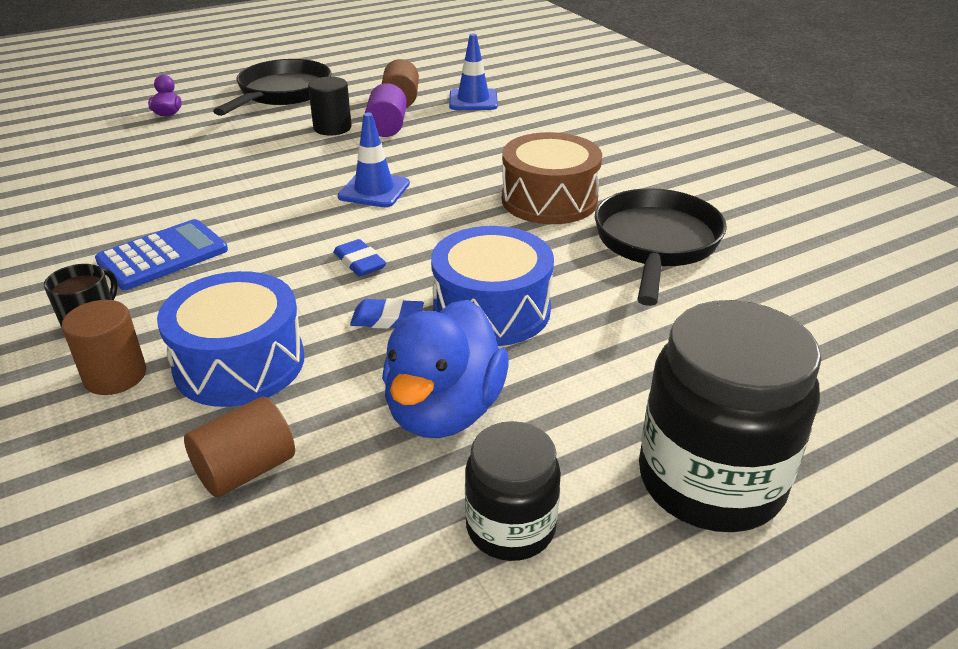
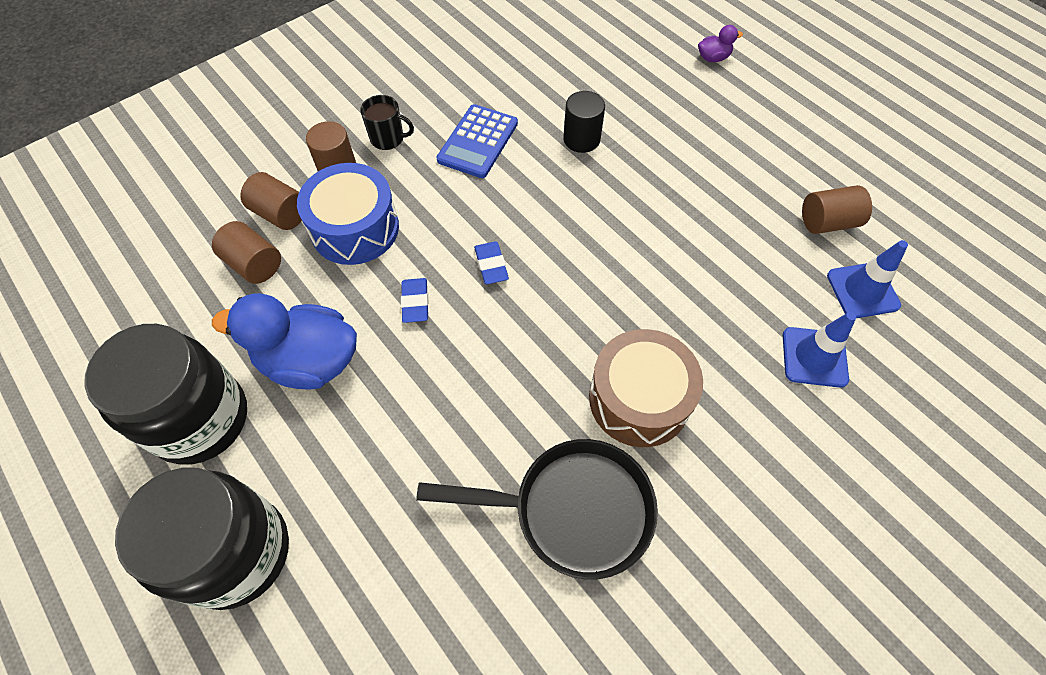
camera: 80 degrees right, 25 degrees up
blue calculator [95,219,228,290] -> blue calculator turned 75 degrees clockwise [437,104,518,178]
black pan [213,59,332,116] -> none
black cylinder [308,77,352,135] -> black cylinder moved to [563,91,605,153]
blue eraser [333,239,386,277] -> blue eraser turned 60 degrees counterclockwise [474,242,509,284]
blue traffic cone [338,113,410,207] -> blue traffic cone moved to [783,312,856,388]
purple cylinder [365,83,407,137] -> none
blue drum [431,226,554,346] -> none
black jar [465,421,561,561] -> black jar [84,324,247,464], size x1.72
none -> brown cylinder [240,172,302,230]

